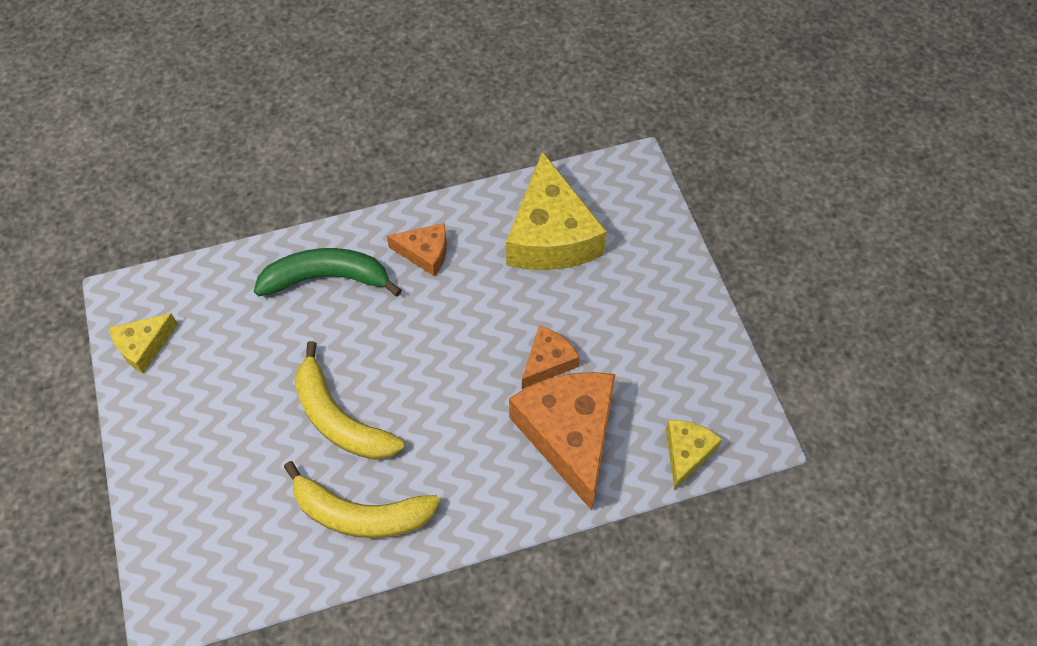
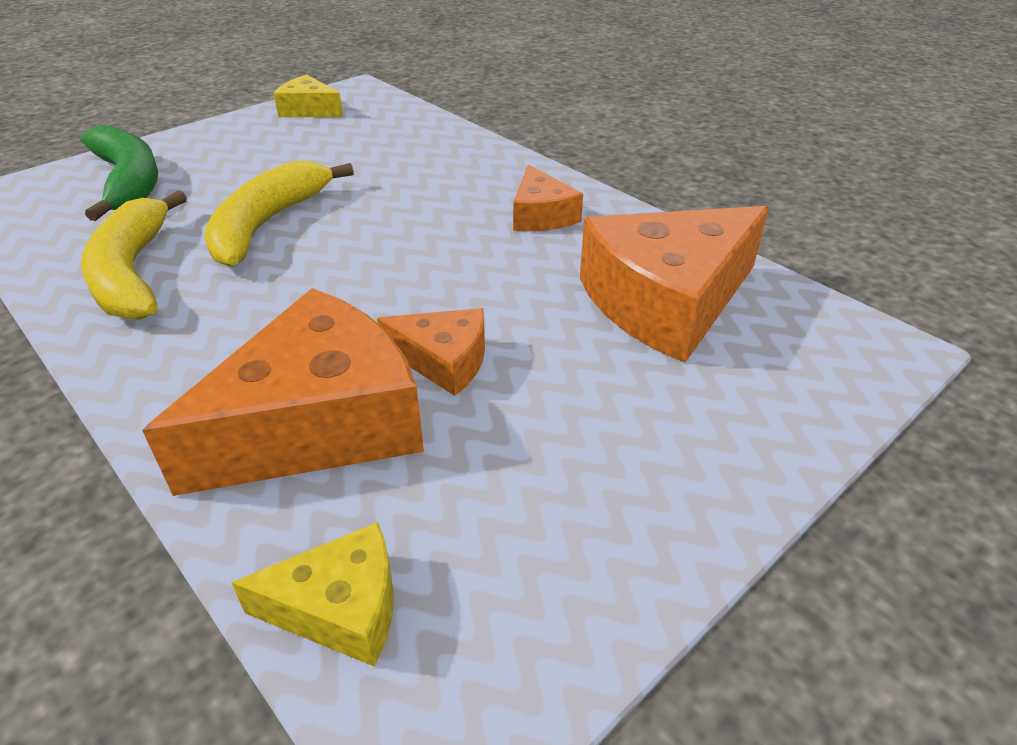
camera: 65 degrees right, 20 degrees down
green banana [254,248,402,296] -> green banana moved to [81,124,158,221]
yellow cheese [506,151,607,270] -> orange cheese [580,206,769,363]

